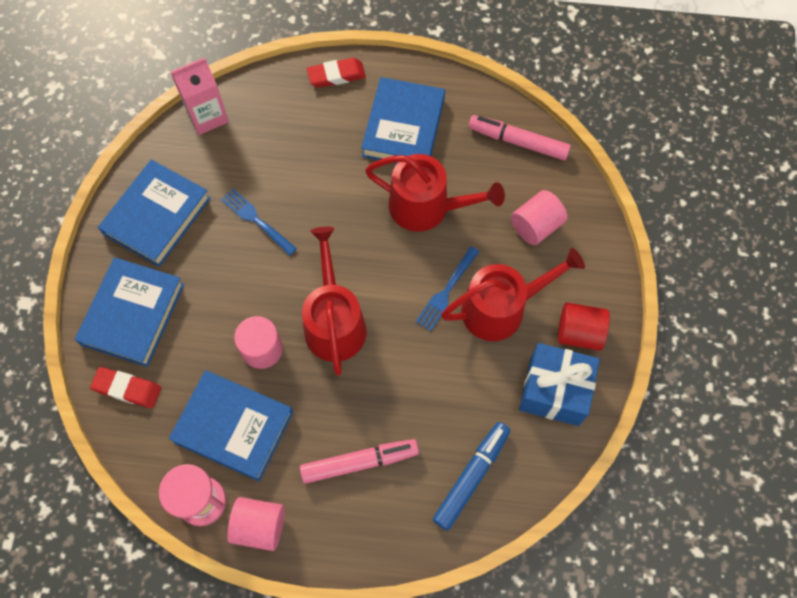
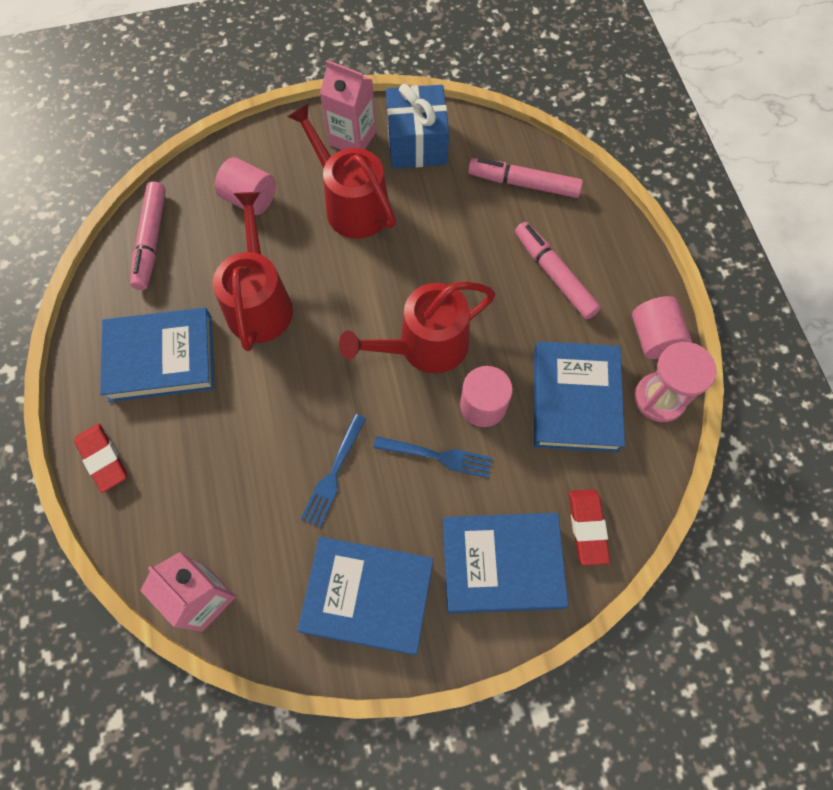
camera: 110 degrees left, 0 degrees up
blue fork [416,246,479,331] -> blue fork moved to [374,436,492,478]
blue marker [433,422,511,530] -> pink marker [468,158,583,198]
red cylinder [558,302,610,351] -> pink carton [320,60,376,150]

